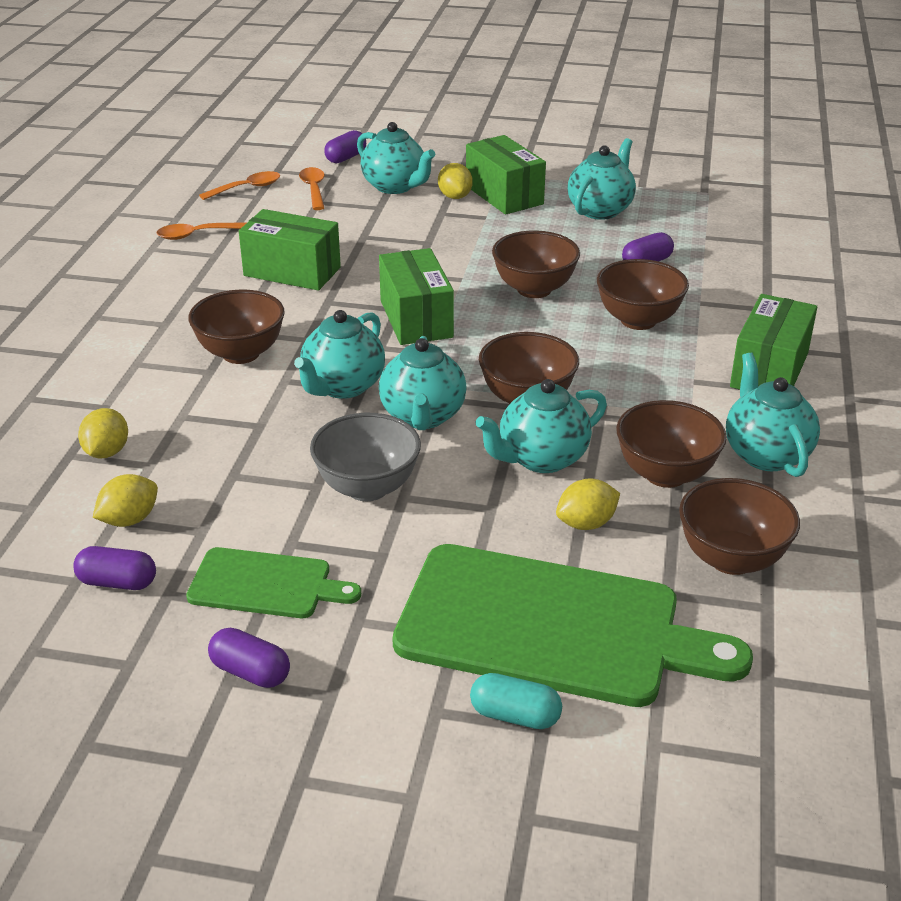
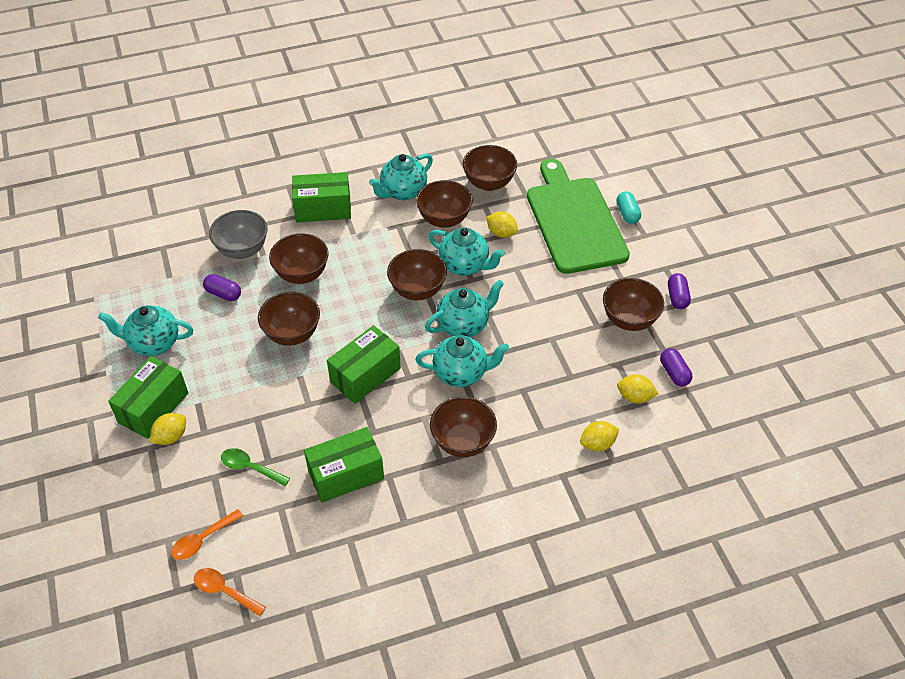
camera: 120 degrees left, 15 degrees up
orange spoon [157,223,246,240] -> none
green cutting board [186,547,361,618] -> brown bowl [603,278,664,331]
green box [239,209,341,291] -> green box turned 75 degrees clockwise [304,427,384,503]
grey bowl [310,413,421,501] -> grey bowl moved to [209,210,267,259]
purple capsule [324,130,366,163] -> none
turquoise teapot [357,122,435,194] -> none
none -> green spoon [221,448,290,486]

